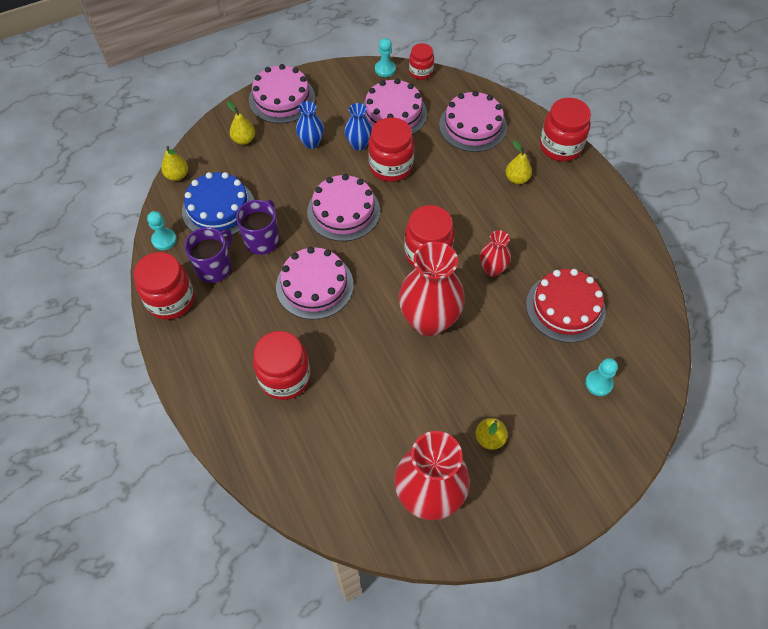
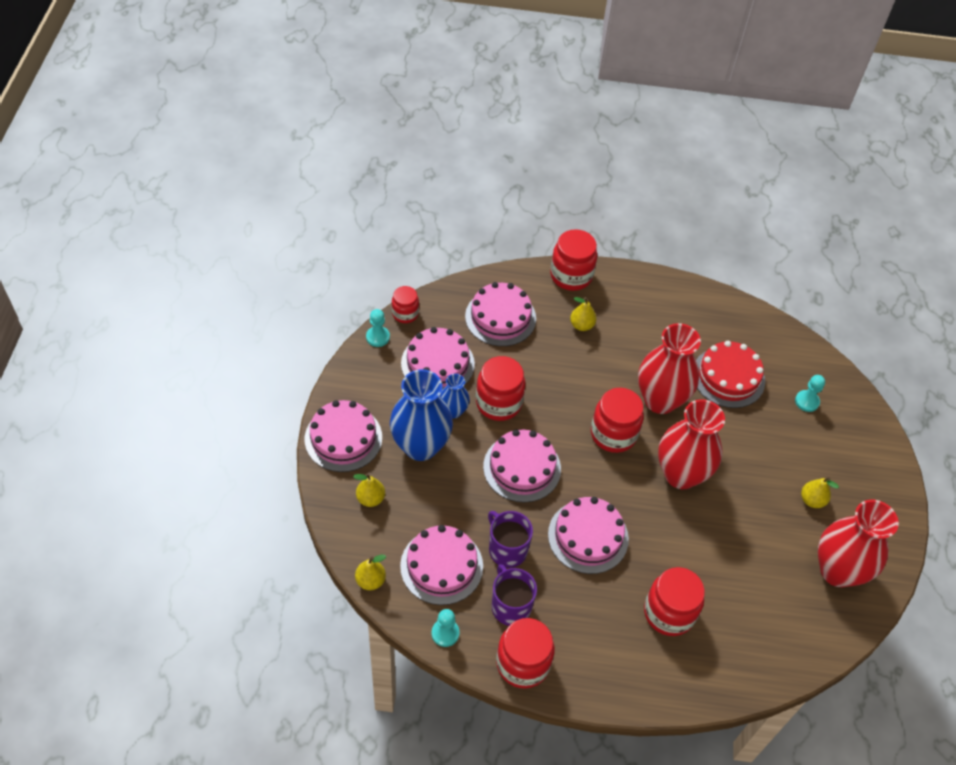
camera: 60 degrees left, 5 degrees down
blue cake [182,172,254,237] -> pink cake [400,525,483,605]
blue vase [296,101,324,149] -> blue vase [390,369,453,461], size x1.98
red vase [480,230,511,277] -> red vase [638,323,701,414], size x1.98

